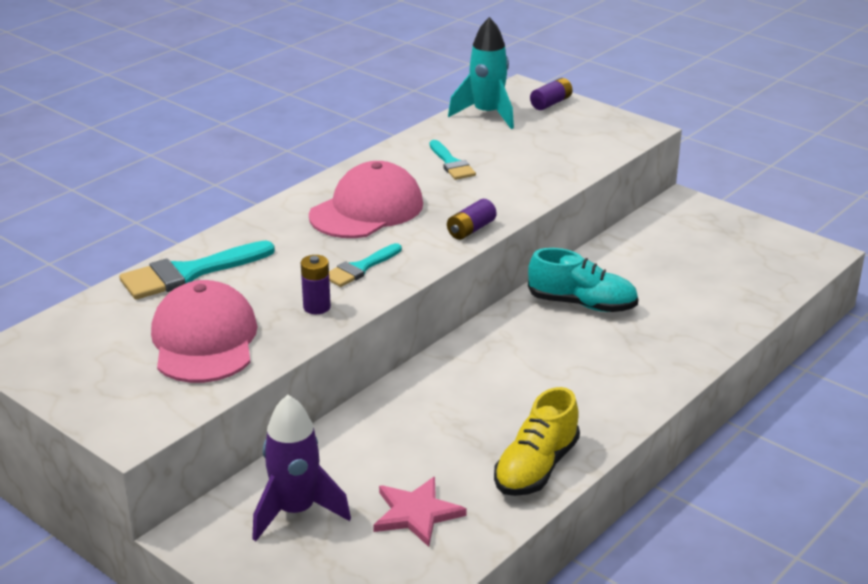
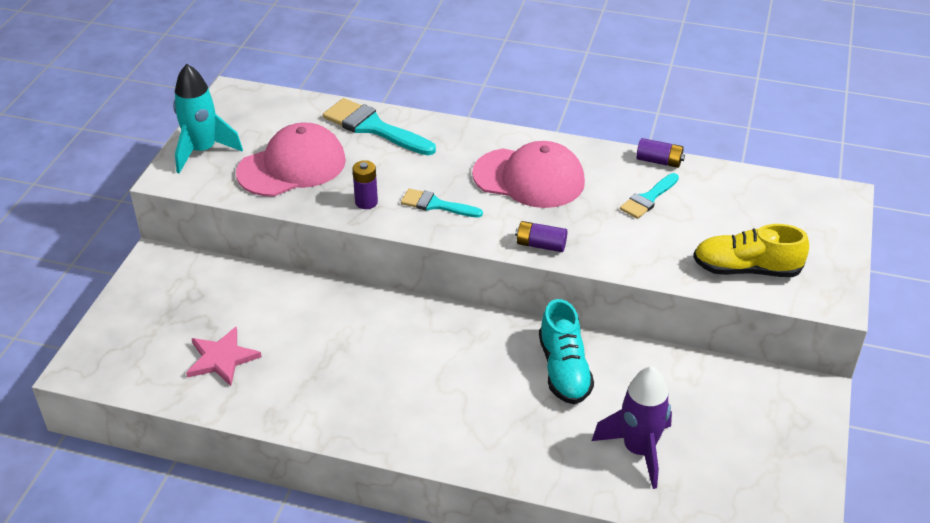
camera: 65 degrees right, 10 degrees up
purple rocket [252,395,351,541] -> purple rocket moved to [592,366,672,489]
turquoise rocket [448,17,514,129] -> turquoise rocket moved to [173,64,243,174]
yellow shoe [494,387,580,496] -> yellow shoe moved to [693,224,809,277]
purple battery [530,78,573,110] -> purple battery moved to [636,138,685,168]

